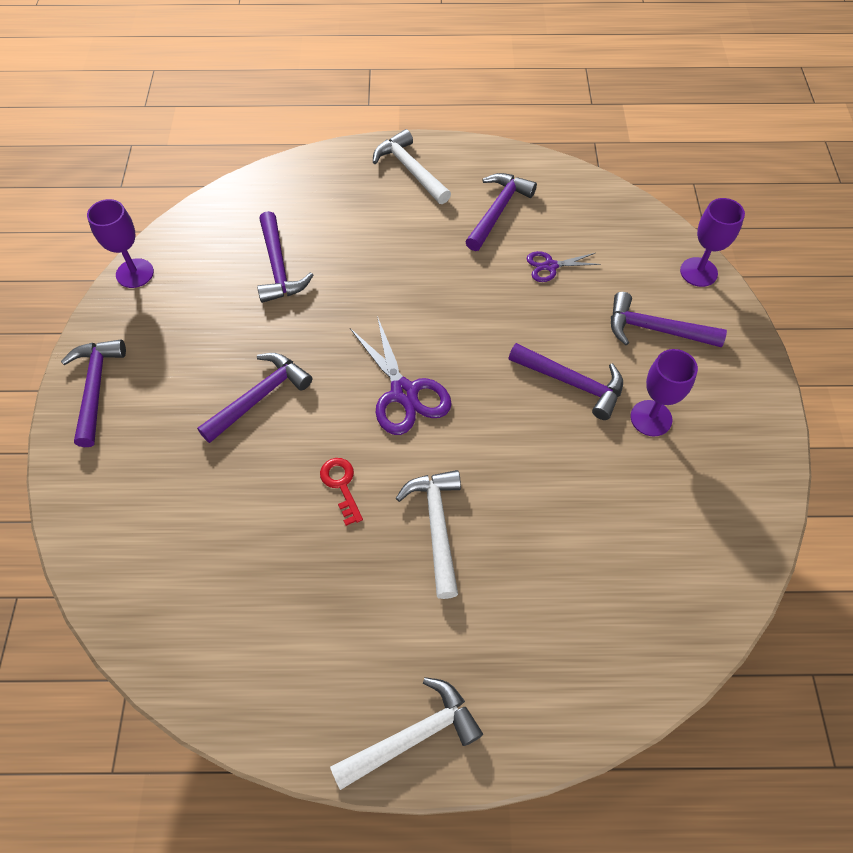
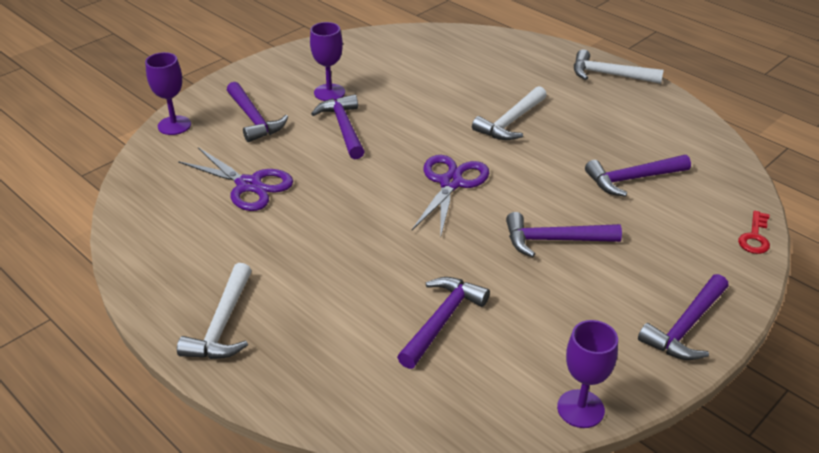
camera: 135 degrees left, 20 degrees down
red key [320,458,363,526] -> red key moved to [738,211,770,254]
purple hammer [465,173,537,251] -> purple hammer moved to [585,155,691,197]
purple scissors [526,251,601,282] -> purple scissors [178,147,293,211], size x1.78

